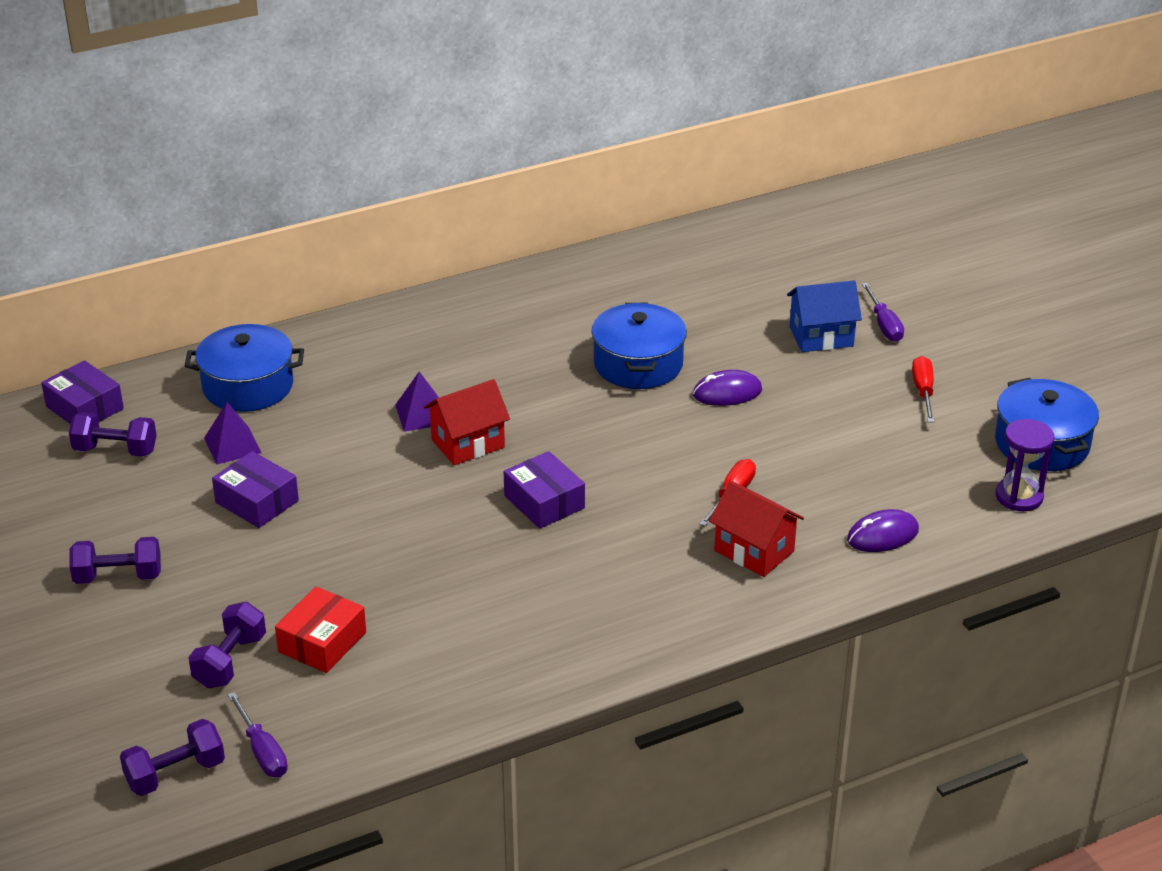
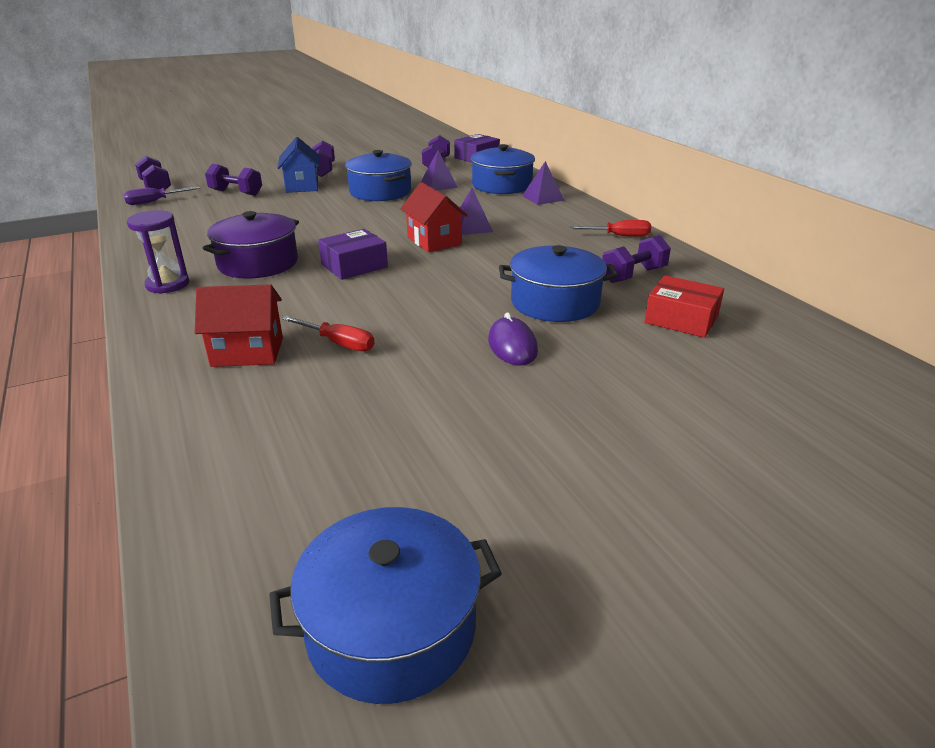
camera: 90 degrees right, 5 degrees down
purple box [212,451,299,528] -> blue pot [345,150,412,201]
red box [275,587,366,673] -> red box moved to [644,275,724,338]
red house [709,481,804,577] -> red house turned 45 degrees clockwise [195,284,283,367]
blue house [787,280,862,352] -> blue house moved to [278,137,319,193]
purple mouse [847,509,919,552] -> none
purple screwdriver [862,283,904,342] -> none
red screwdriver [912,356,934,422] -> red screwdriver moved to [569,220,651,237]
purple hourglass [996,419,1054,511] -> purple hourglass moved to [127,210,189,294]
none -> purple pot [203,211,299,279]
none -> purple pyramid [522,161,564,205]
none -> purple dumbbell [602,235,671,283]

